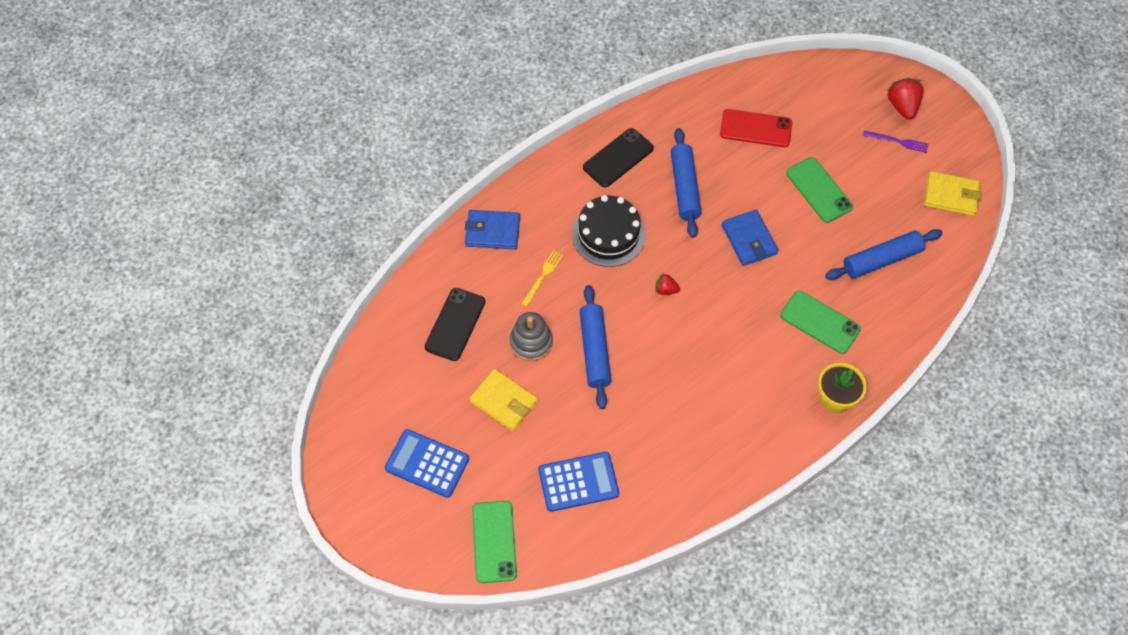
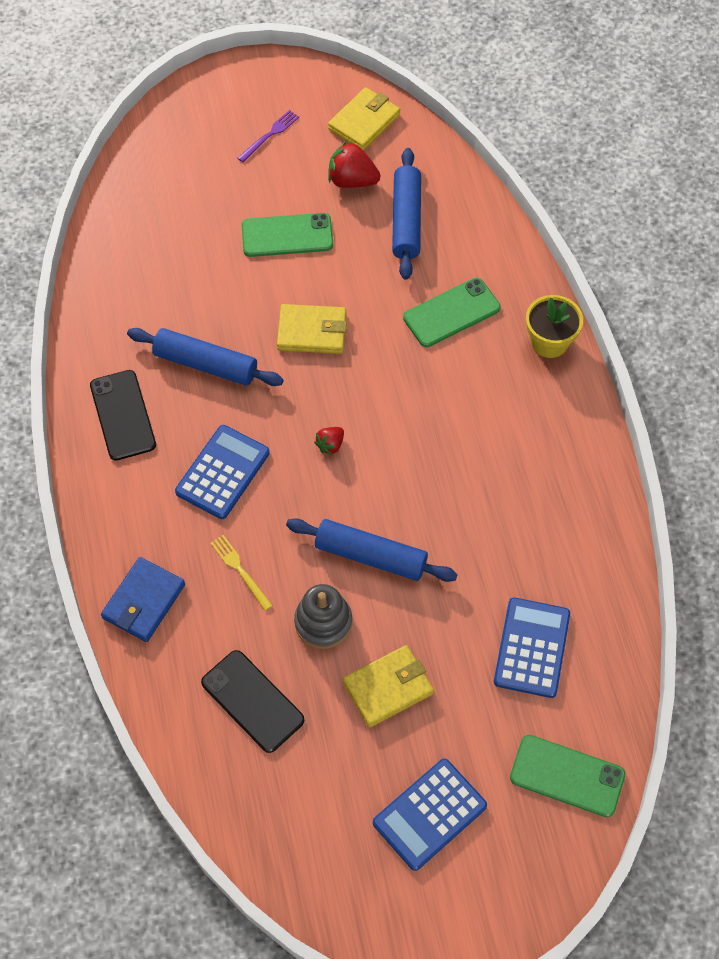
camera: 65 degrees left, 0 degrees up
black cake [572,195,646,267] -> blue calculator [175,425,270,519]
red phone [720,109,792,147] -> none
blue wallet [721,210,779,266] -> yellow wallet [277,304,347,354]
red strawberry [887,78,924,120] -> red strawberry moved to [328,140,380,188]

